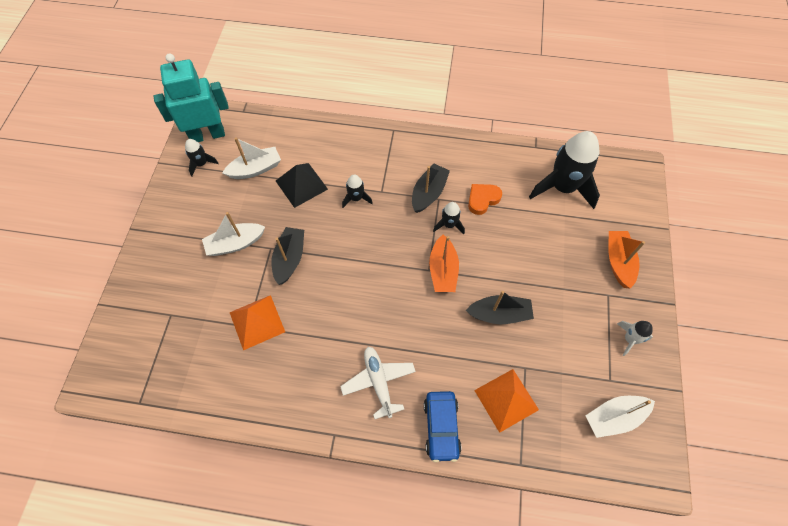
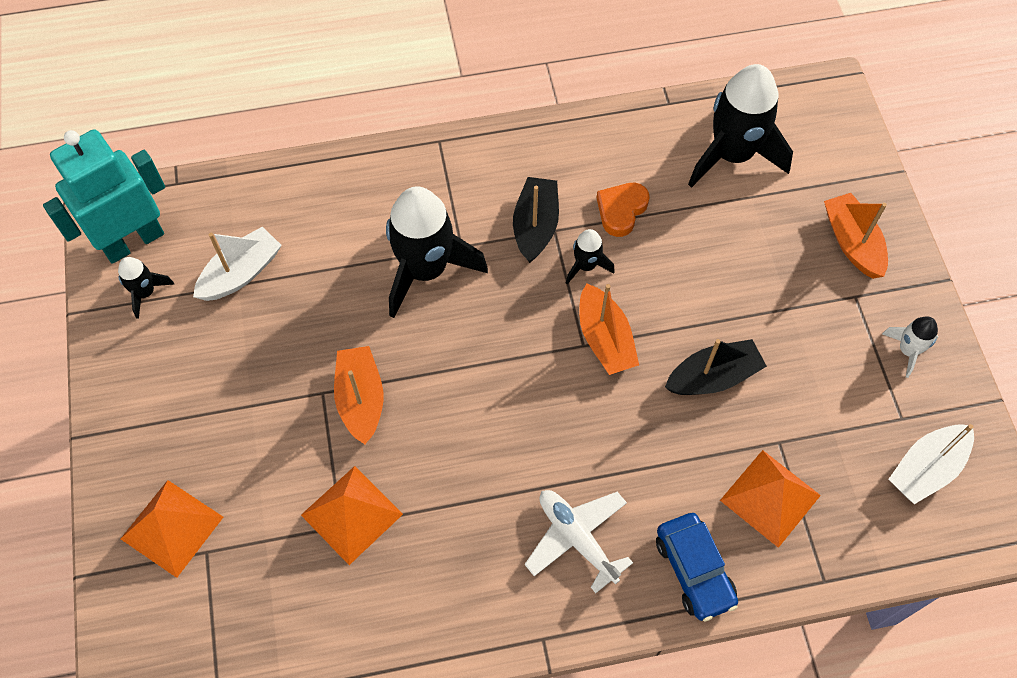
camera: 20 degrees left, 0 degrees up
white boat [202,212,265,256] -> none
black boat [271,227,304,285] -> orange boat [334,346,383,444]
black pyramid [276,163,328,208] -> none
black rocket [342,175,373,208] -> black rocket [386,186,488,318], size x2.15
none -> orange pyramid [121,480,223,578]

